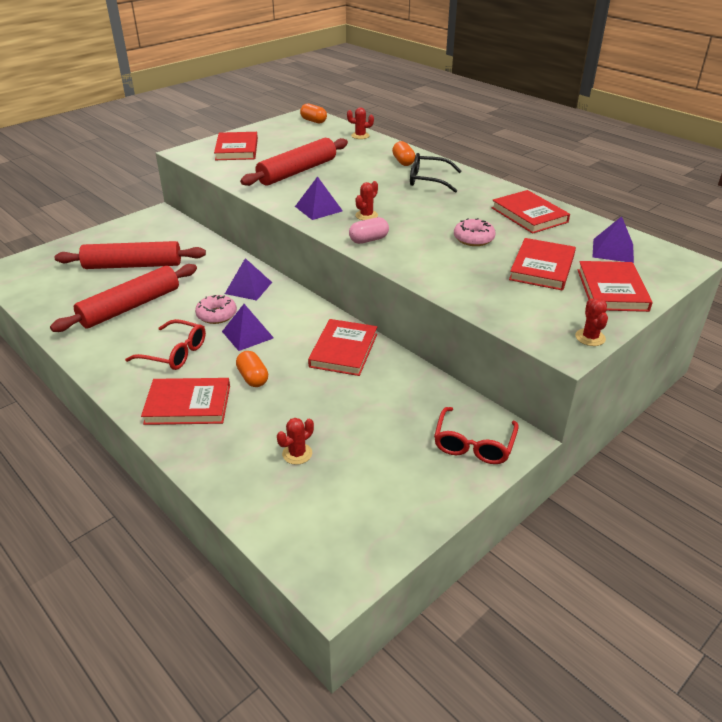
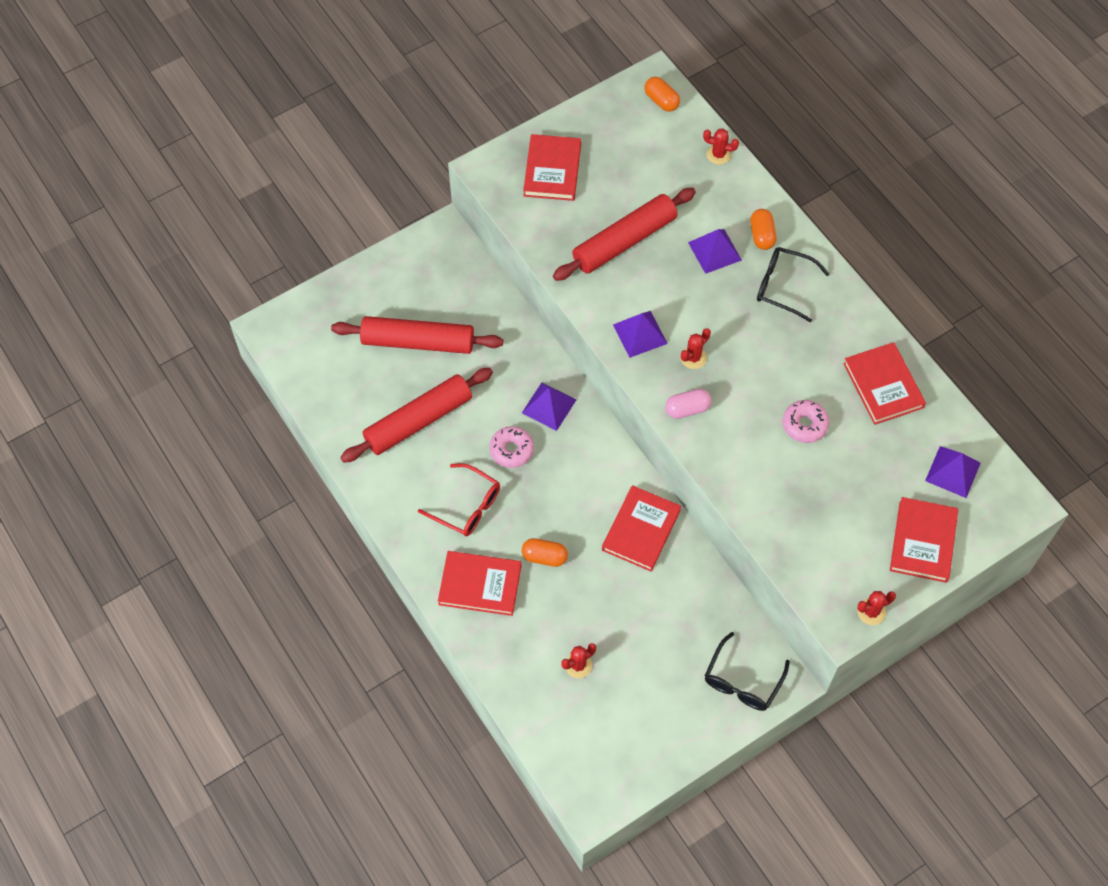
camera: 10 degrees right, 25 degrees up
purple pyramid [222,304,274,351] -> purple pyramid moved to [688,229,742,274]
orange capsule [236,351,268,387] -> orange capsule turned 60 degrees counterclockwise [522,538,568,567]
red glasses [434,407,519,464] -> black glasses [705,632,790,711]
red book [509,238,576,291] -> none
red cactus [575,298,608,346] -> red cactus turned 60 degrees clockwise [857,591,896,625]

